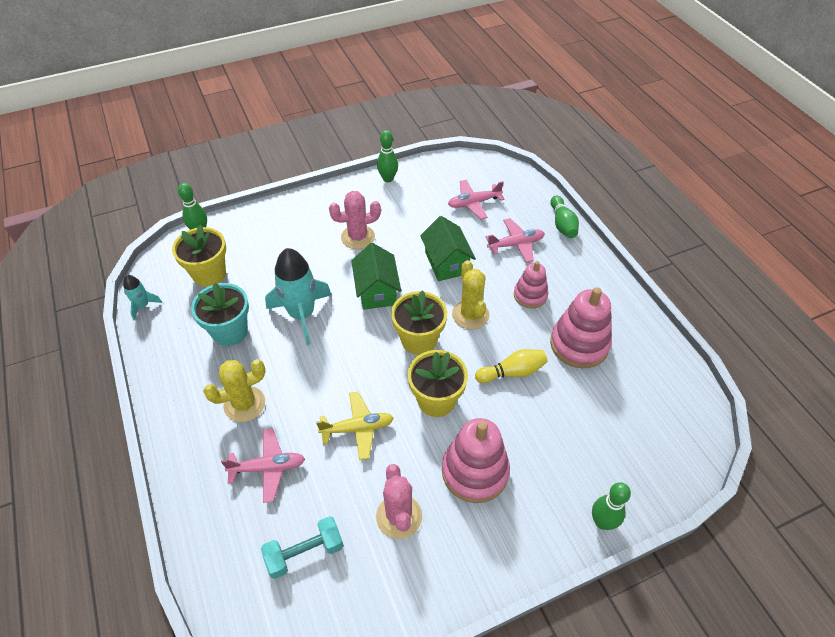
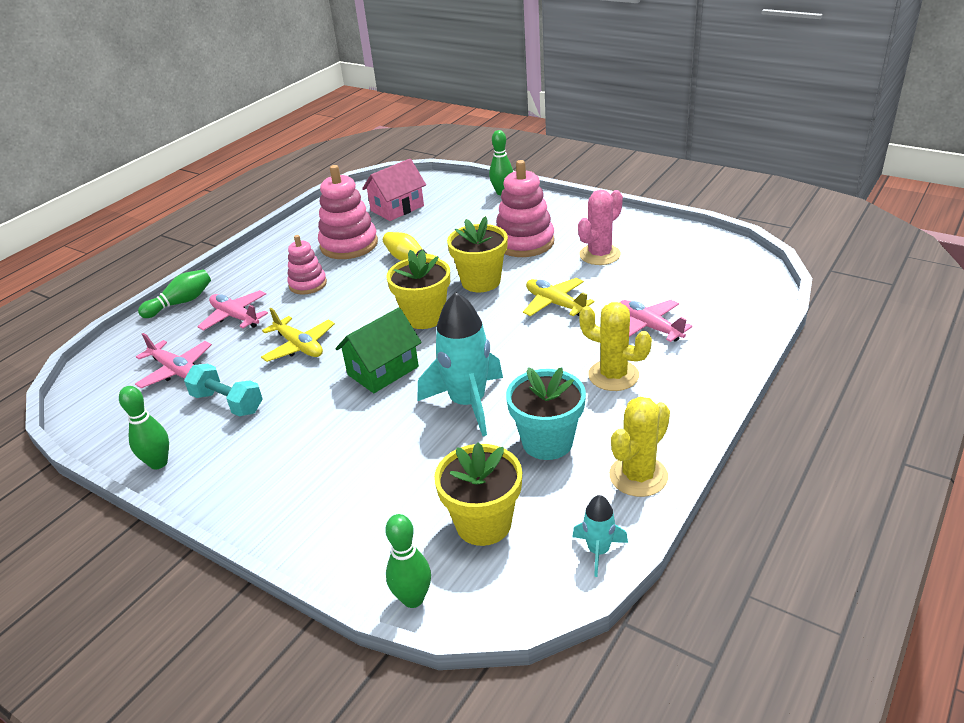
camera: 120 degrees left, 15 degrees down
turquoise dumbbell [261,516,344,579] -> turquoise dumbbell moved to [184,364,262,416]
pink cactus [329,191,381,249] -> none
green house [420,216,476,281] -> yellow plane [261,308,335,362]
yellow cactus [452,260,490,329] -> yellow cactus moved to [609,397,670,497]
none -> pink house [362,159,426,221]

